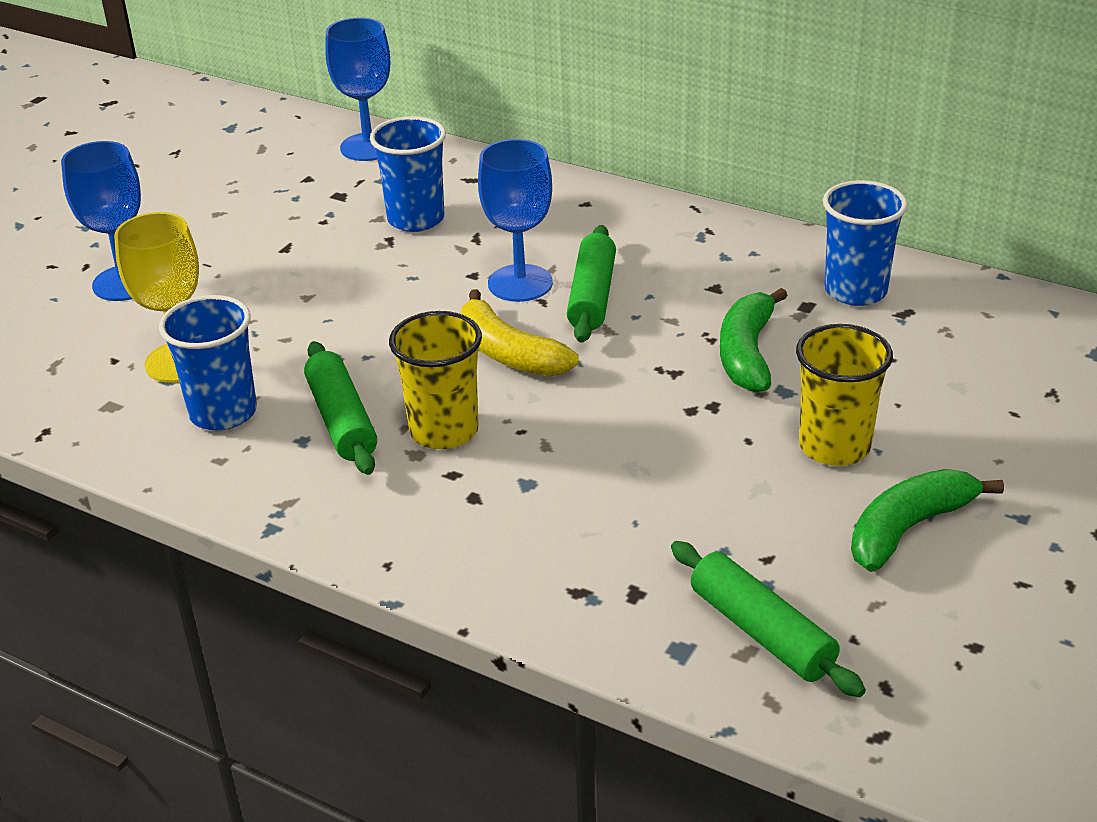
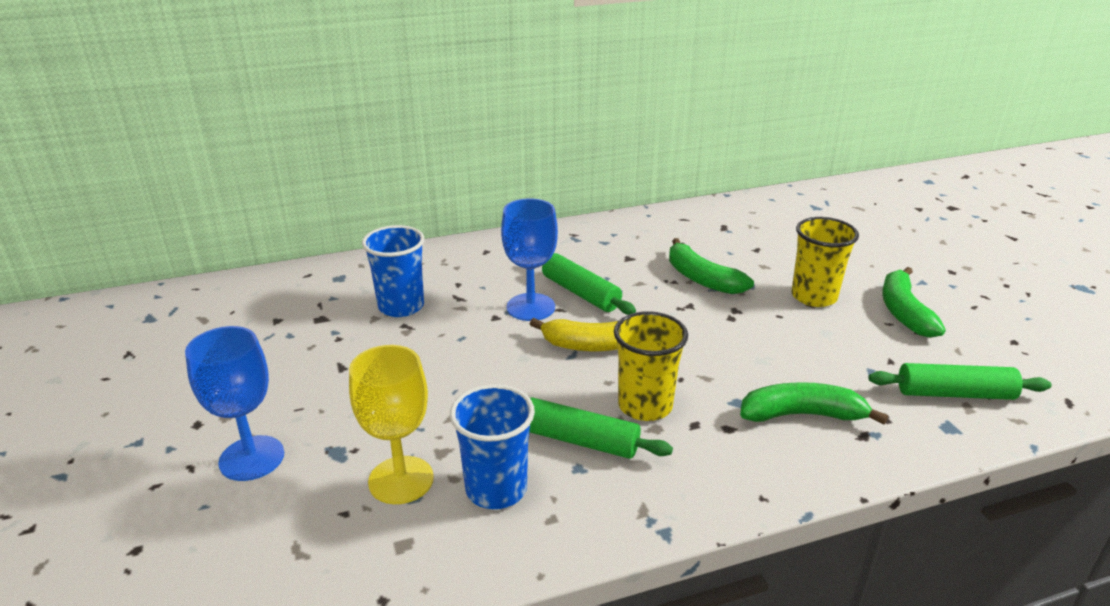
camera: 50 degrees left, 5 degrees down
blue goblet [325,18,390,161] -> none
blue cup [823,180,908,306] -> none
none -> green banana [740,382,888,425]

